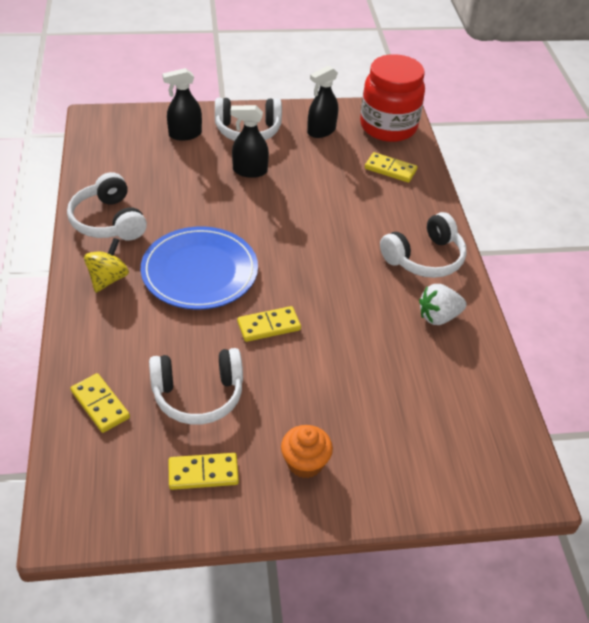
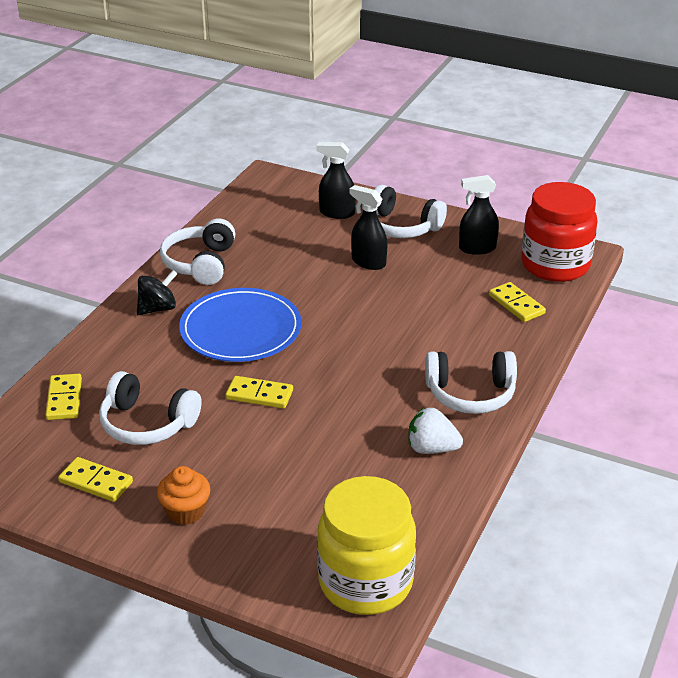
camera: 35 degrees right, 10 degrees down
yellow spinning top [84,238,129,293] -> black spinning top [137,270,178,315]
none -> yellow jar [317,476,416,615]

